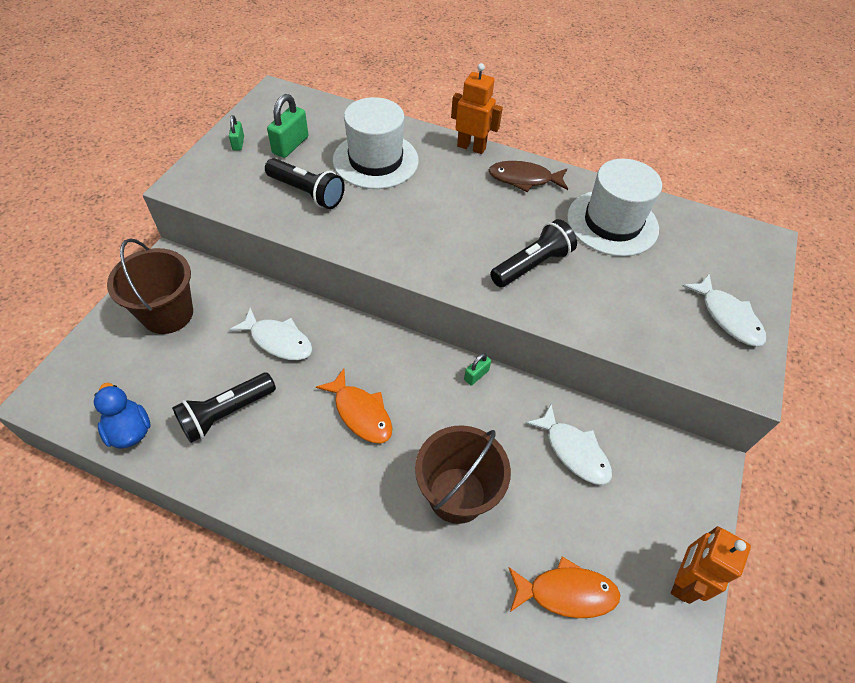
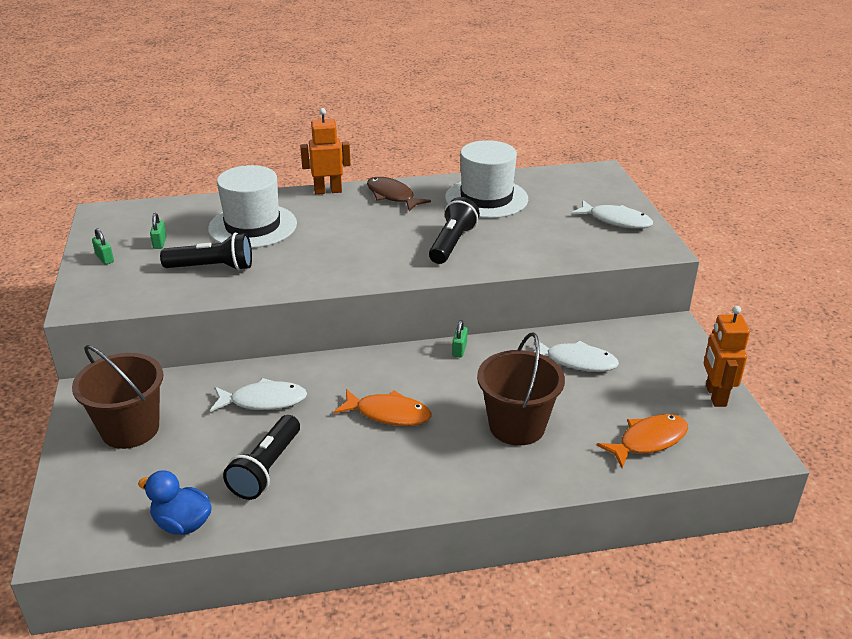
camera: 30 degrees left, 20 degrees down
green padlock [267,94,309,158] -> green padlock [150,213,167,249], size x0.56
brown fish [489,161,568,192] -> brown fish turned 75 degrees clockwise [367,177,431,211]

